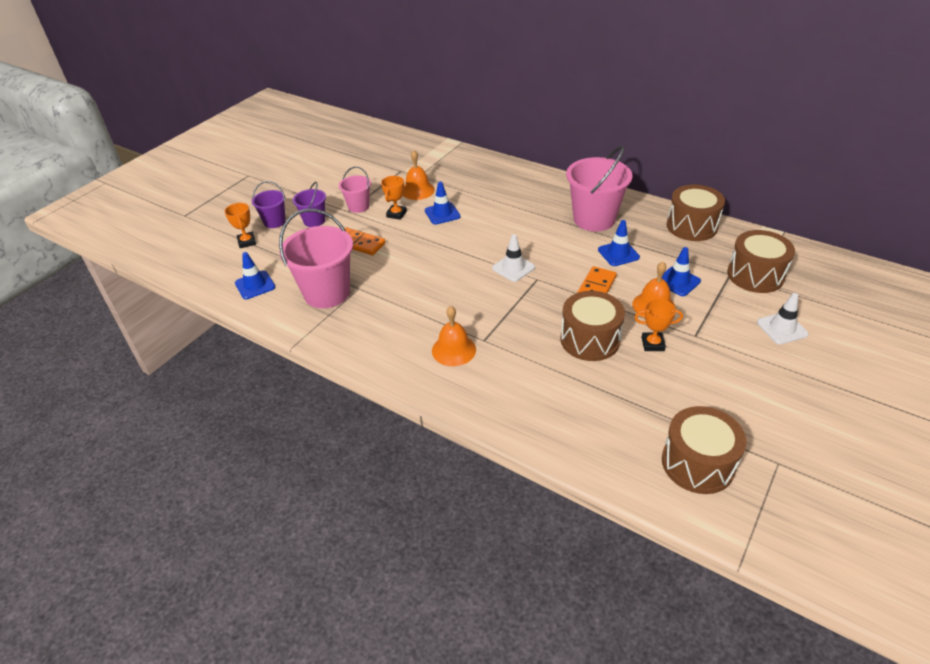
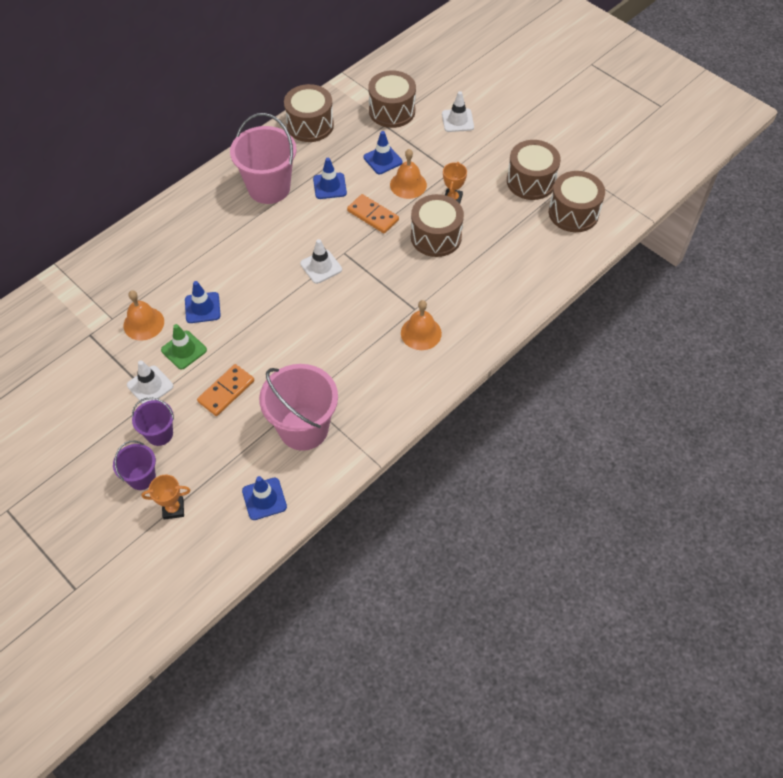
camera: 80 degrees left, 15 degrees up
pink bucket [339,166,371,213] -> white traffic cone [127,361,173,404]
orange trophy [381,176,407,220] -> green traffic cone [161,324,207,369]
none -> brown drum [507,140,561,200]

